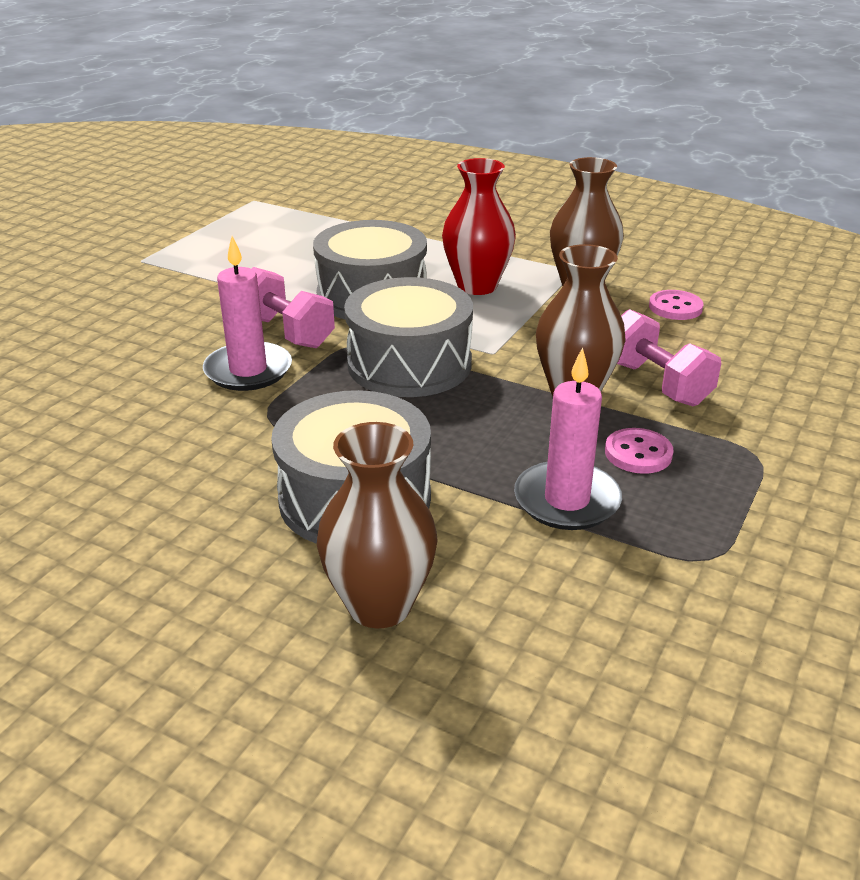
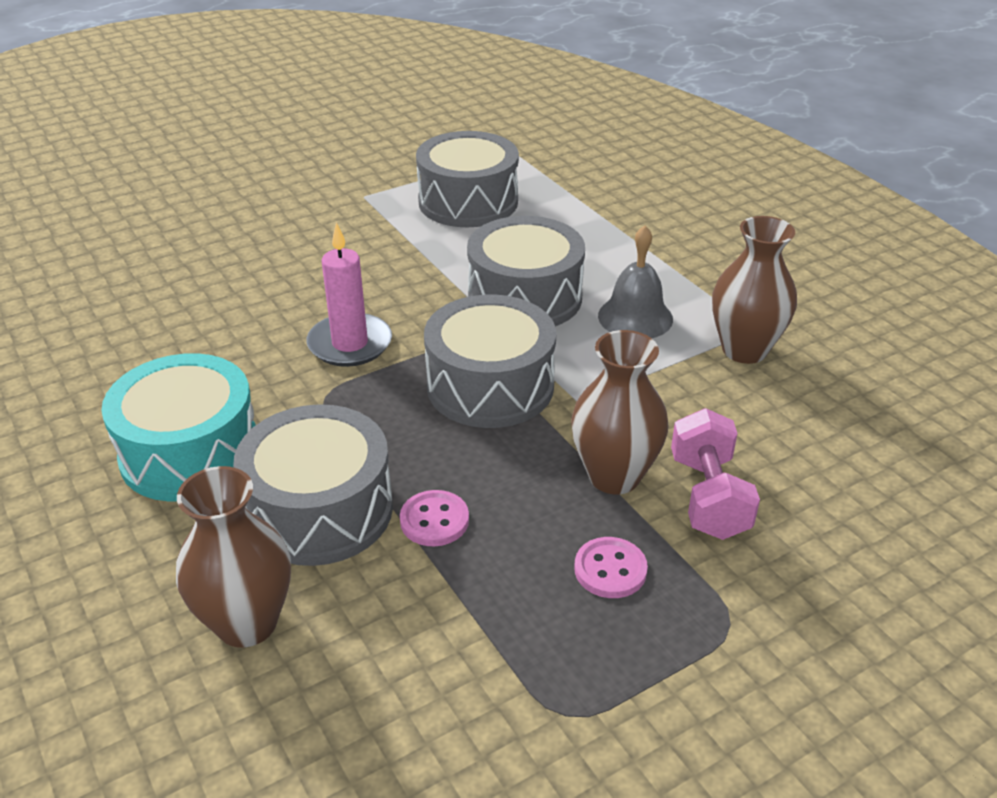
camera: 30 degrees right, 5 degrees up
pink dumbbell [251,267,335,348] -> none
red vase [442,158,516,295] -> grey bell [598,225,673,338]
pink candle [514,347,622,530] -> none
pink button [649,290,703,320] -> pink button moved to [400,490,469,546]
none -> turquoise drum [101,353,256,501]
none -> grey drum [416,131,519,227]

